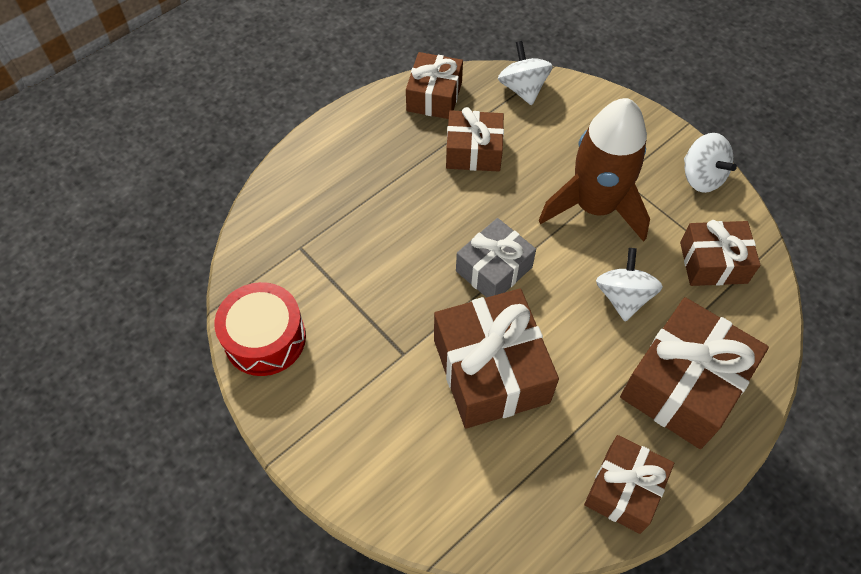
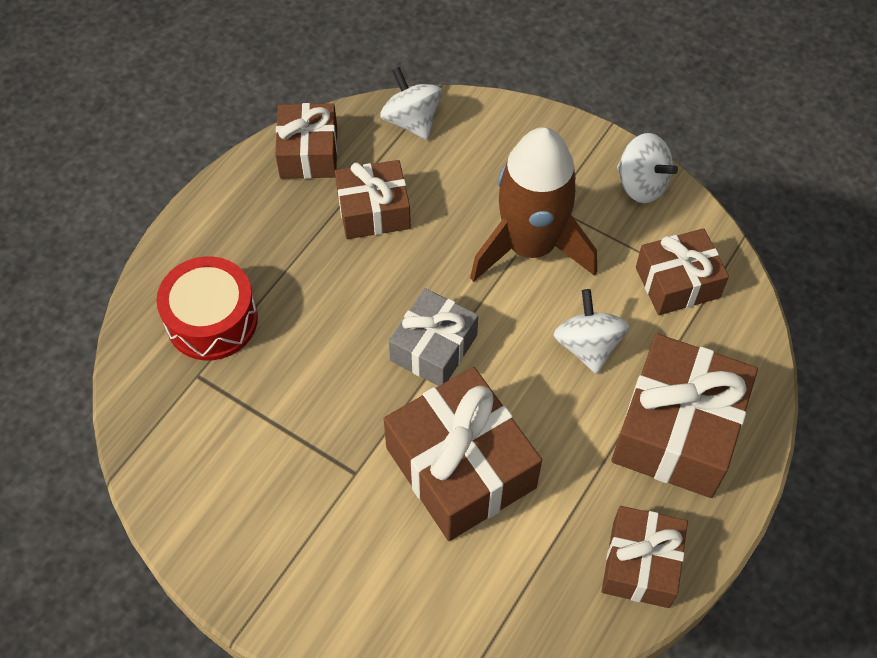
camera: 15 degrees left, 0 degrees up
red drum [215,282,306,376] -> red drum moved to [156,256,258,360]

